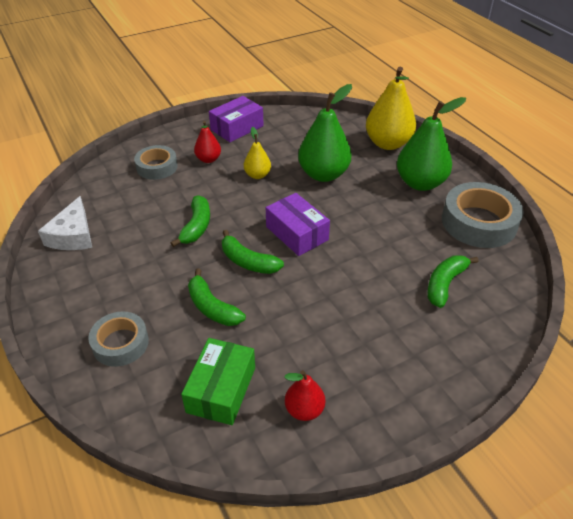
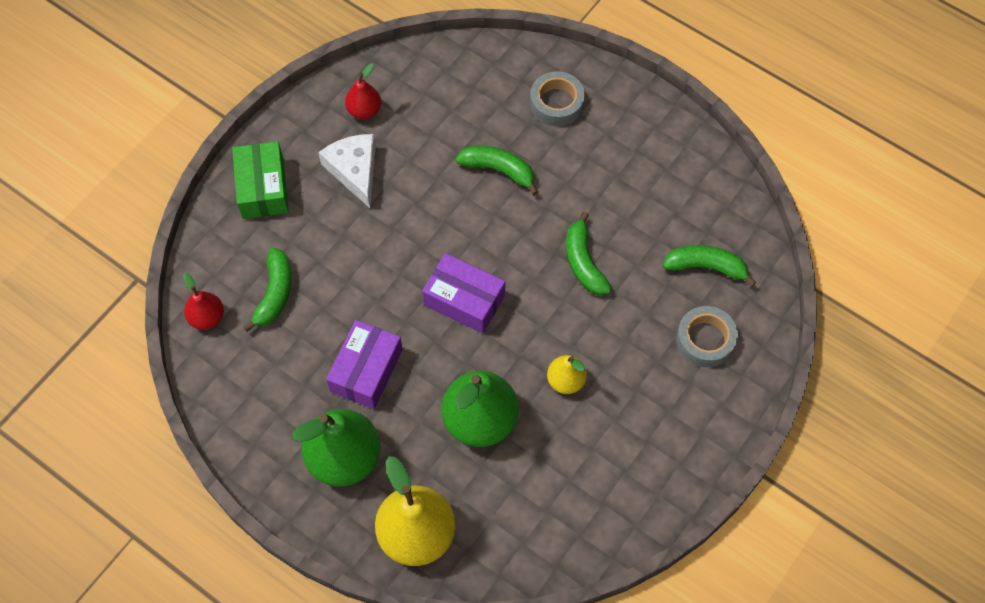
camera: 155 degrees right, 20 degrees up
white cheese [38,196,92,250] -> white cheese moved to [318,134,376,208]
green box [181,338,255,425] -> green box moved to [232,141,289,219]
red pear [194,121,221,163] -> red pear moved to [183,273,224,330]
purple box [209,96,264,142] -> purple box moved to [326,320,403,409]
green banana [222,230,284,274] -> green banana moved to [663,245,756,287]
grey tape [442,182,524,248] -> none

